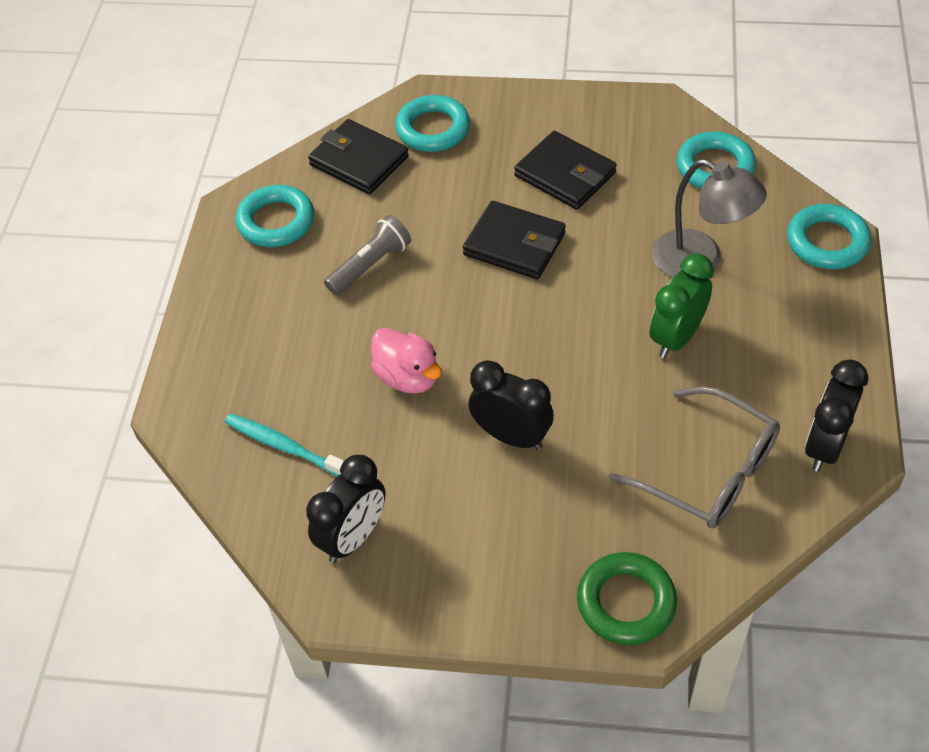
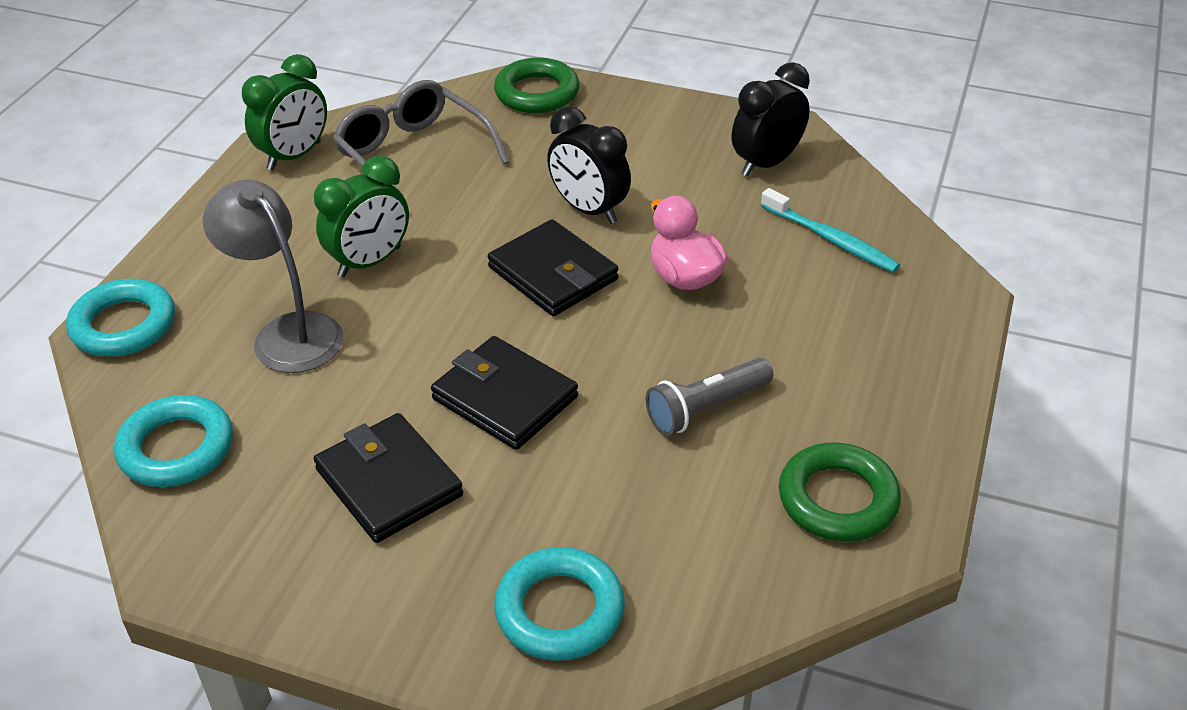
camera: 170 degrees left, 10 degrees down
turquoise ring [235,185,314,247] -> green ring [779,443,901,542]
black wallet [308,119,409,195] -> black wallet moved to [488,219,619,316]
black clock [805,359,868,472] -> green clock [242,54,327,170]

